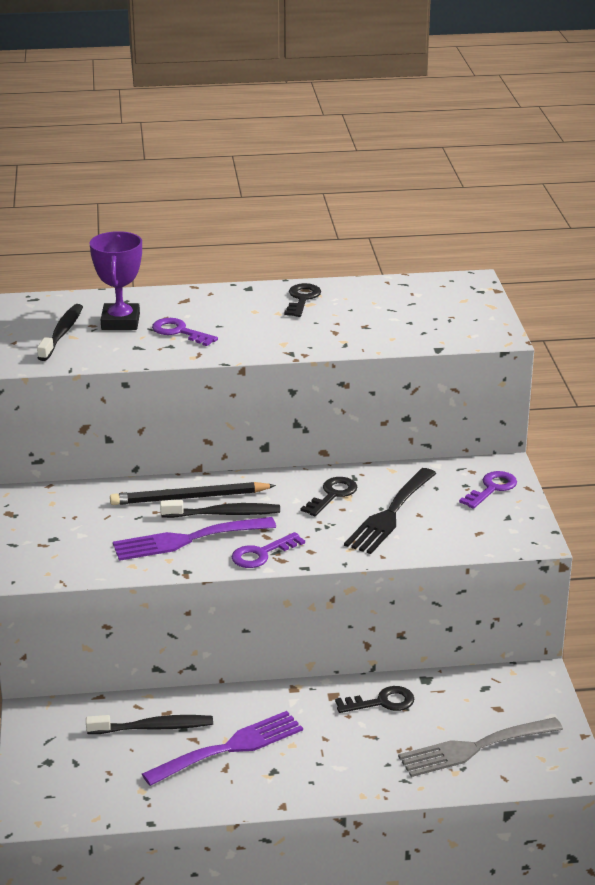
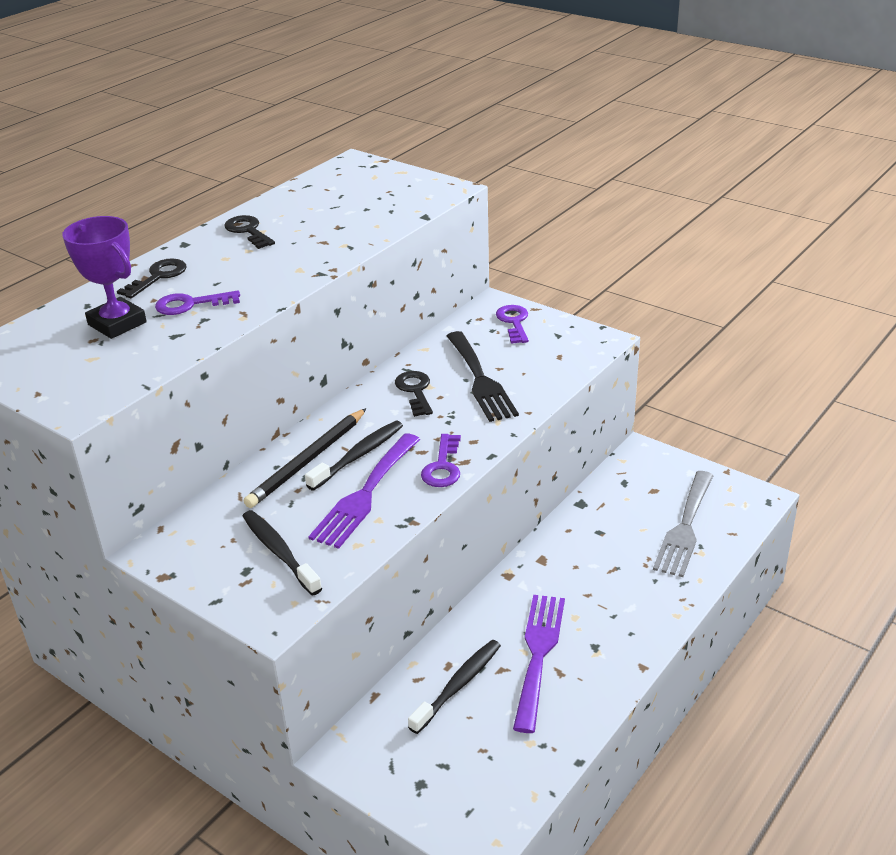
camera: 45 degrees left, 5 degrees up
black toothbrush [37,304,83,361] -> black toothbrush moved to [243,510,322,595]
black key [335,686,414,713] -> black key moved to [117,259,186,298]

